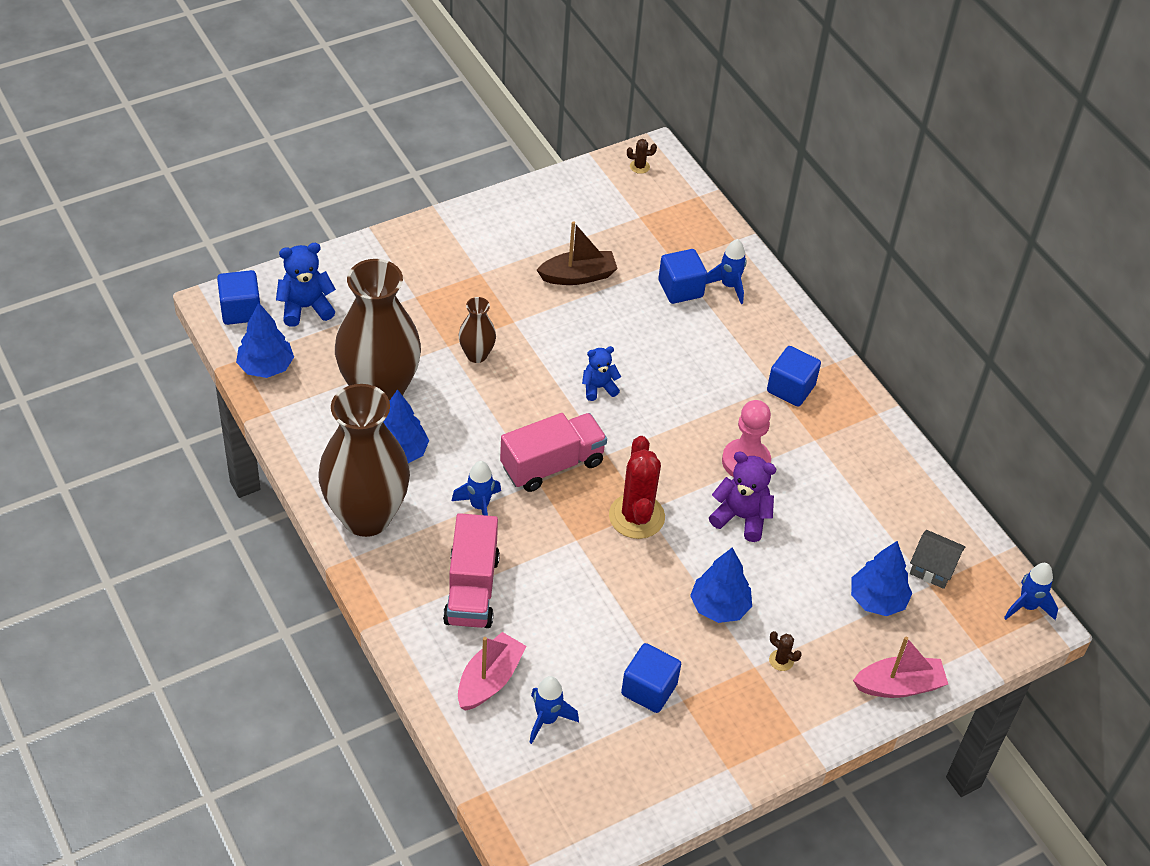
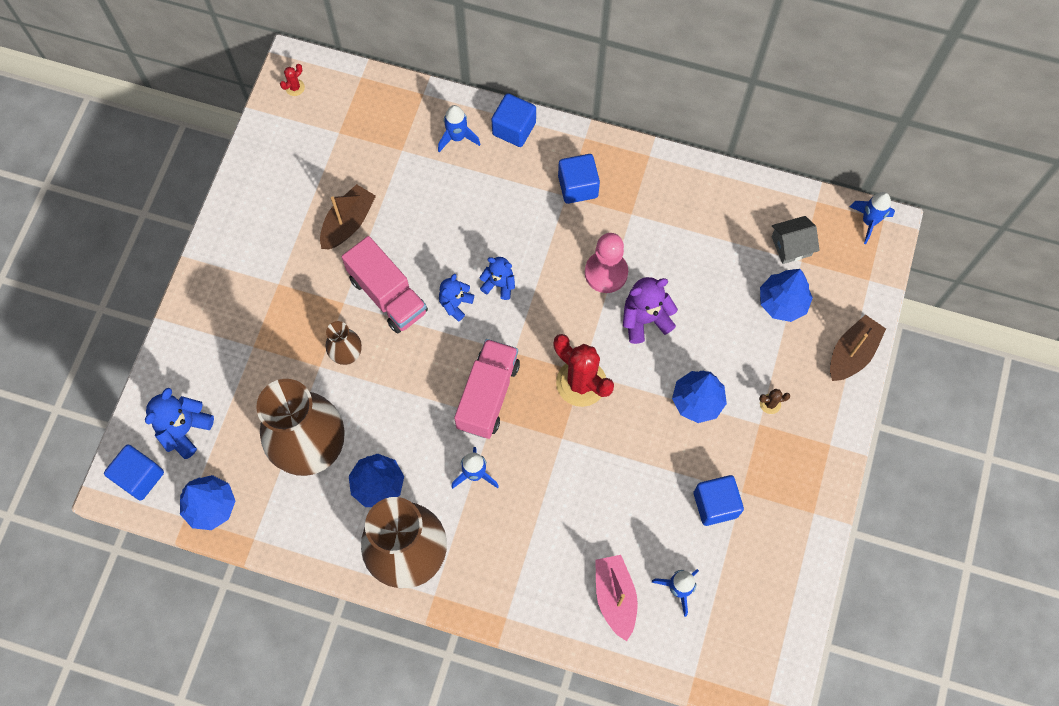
camera: 40 degrees left, 20 degrees up
pink truck [443,513,500,628] -> pink truck moved to [342,236,428,333]
brown cactus [627,139,657,174] -> red cactus [280,64,305,96]
blue cube [658,249,707,304] -> blue cube moved to [491,93,536,147]
pink boat [853,636,948,698] -> brown boat [830,315,886,381]
none -> blue teddy bear [479,257,515,300]

